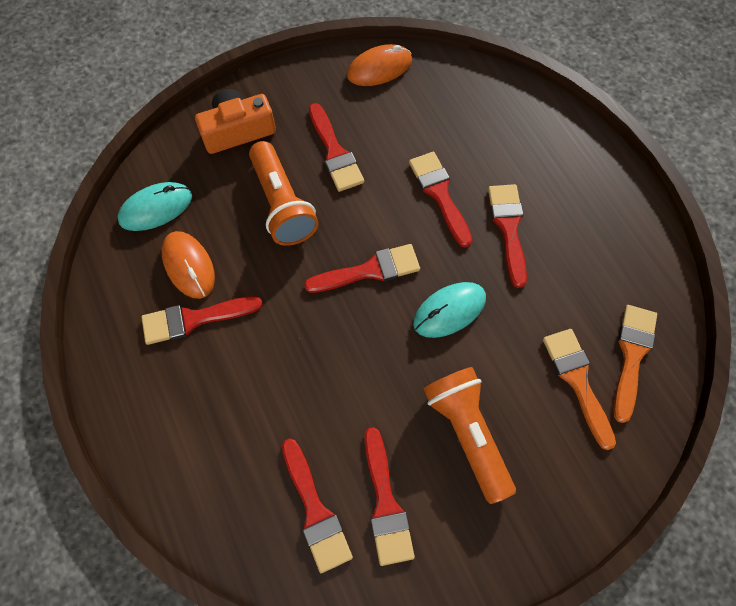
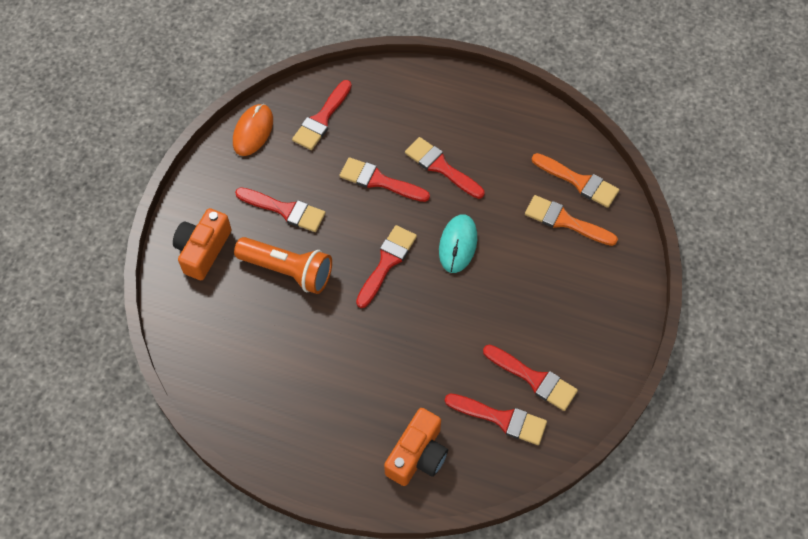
camera: 45 degrees left, 5 degrees down
turquoise mouse [118,182,192,231] -> none
red brush [141,296,263,345] -> red brush moved to [292,80,352,150]
orange mouse [162,231,215,299] -> none
orange flashlight [424,367,516,504] -> none
orange brush [613,305,657,423] -> orange brush turned 150 degrees clockwise [532,153,619,208]
none -> orange camera [384,408,448,486]

